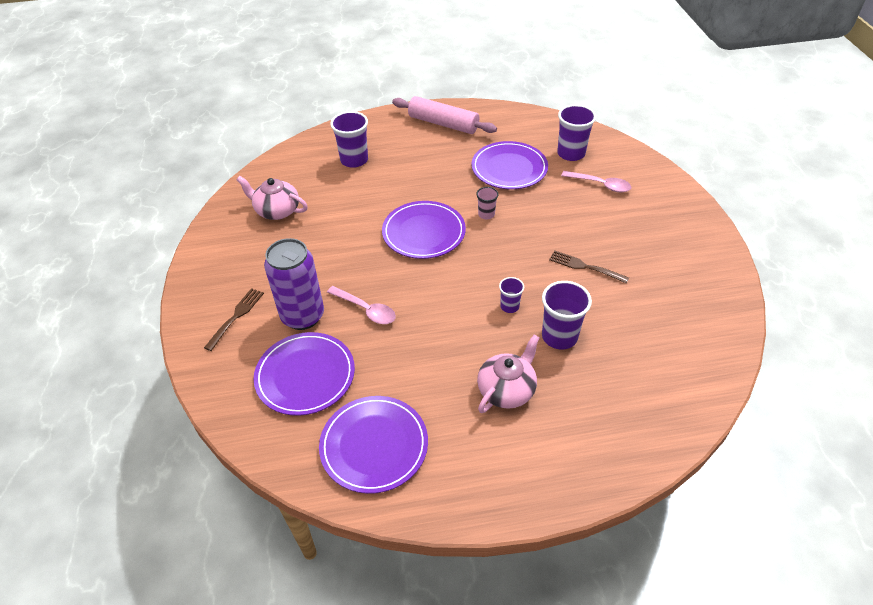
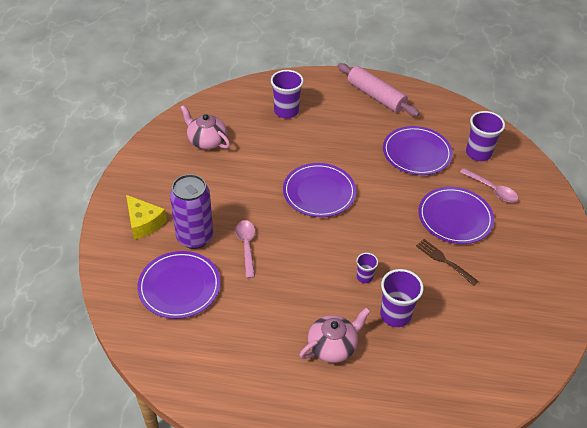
camera: 15 degrees right, 0 degrees up
brown fork [204,288,264,351] -> yellow cheese [126,195,167,240]
purple plate [319,396,428,494] -> purple plate moved to [418,187,494,244]
pink spoon [327,286,396,324] -> pink spoon turned 150 degrees counterclockwise [235,220,255,278]
pink cup [476,187,499,219] -> none

